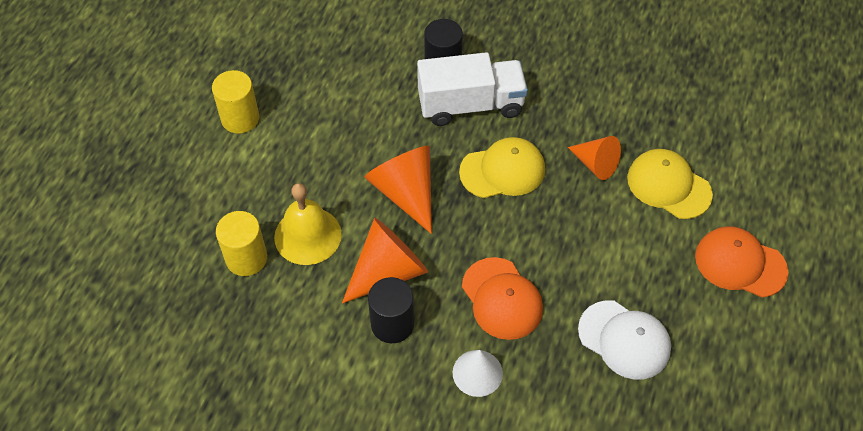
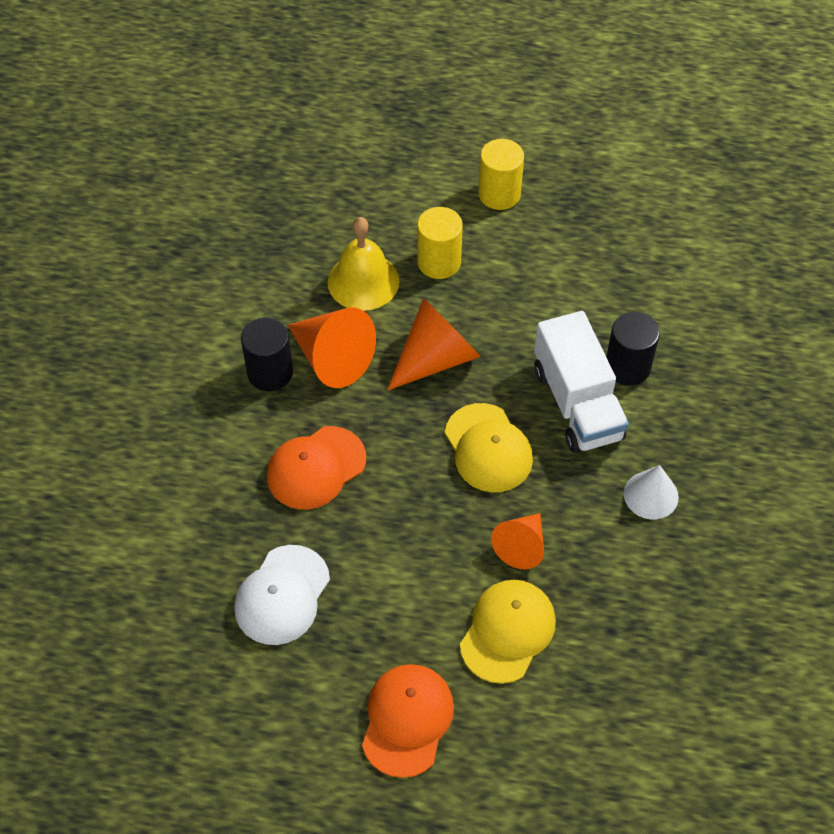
camera: 80 degrees right, 0 degrees up
yellow cylinder [216,211,267,276] -> yellow cylinder moved to [417,207,463,279]
white cone [453,350,503,397] -> white cone moved to [624,465,679,519]

